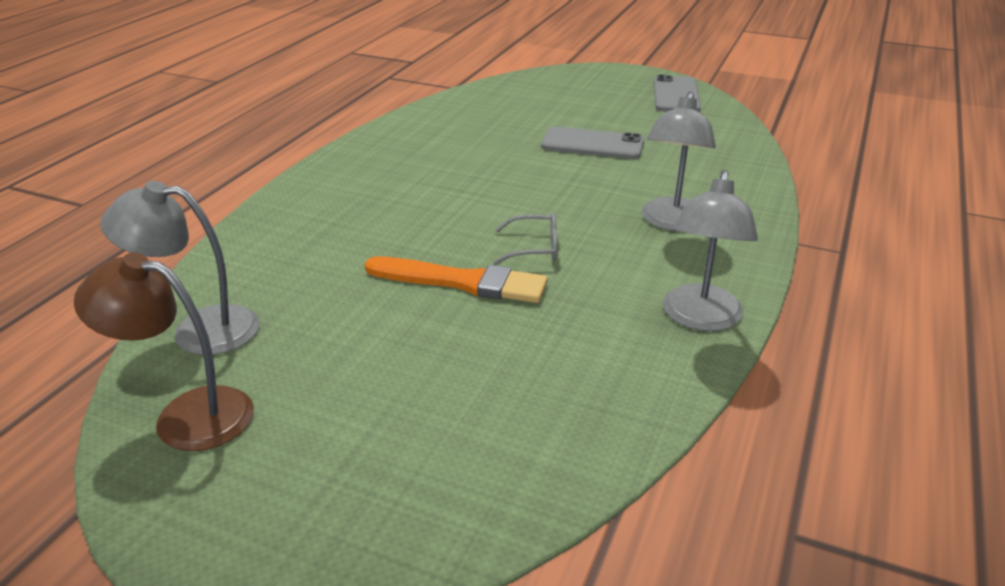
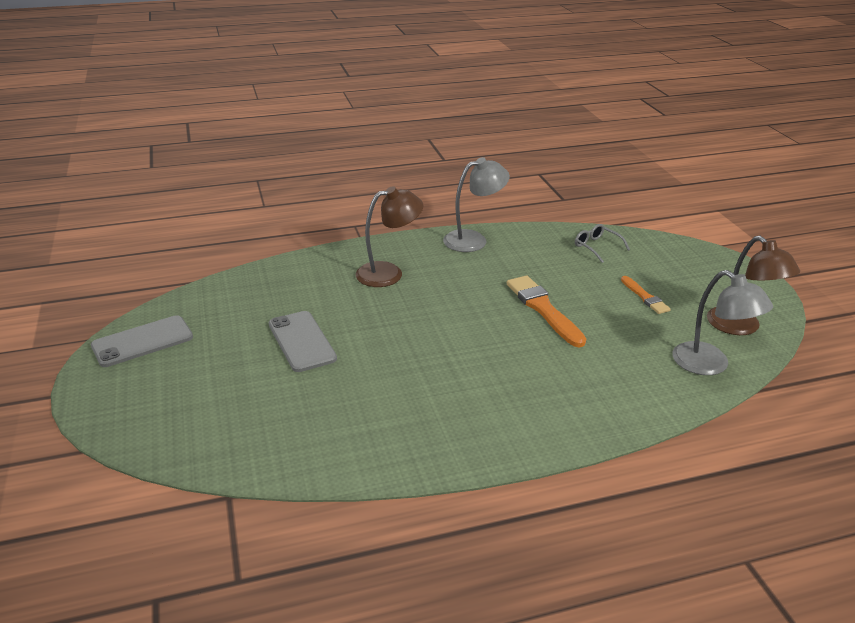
camera: 130 degrees left, 0 degrees up
grey glasses [493,213,557,265] -> grey glasses moved to [575,224,630,263]
grey lamp [642,92,716,231] -> brown lamp [356,186,423,287]
none -> orange brush [621,276,671,314]

